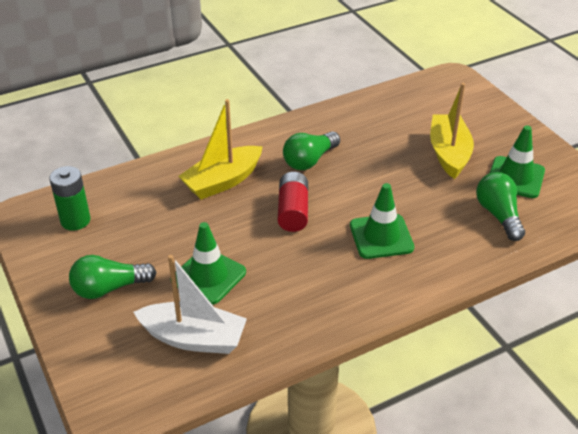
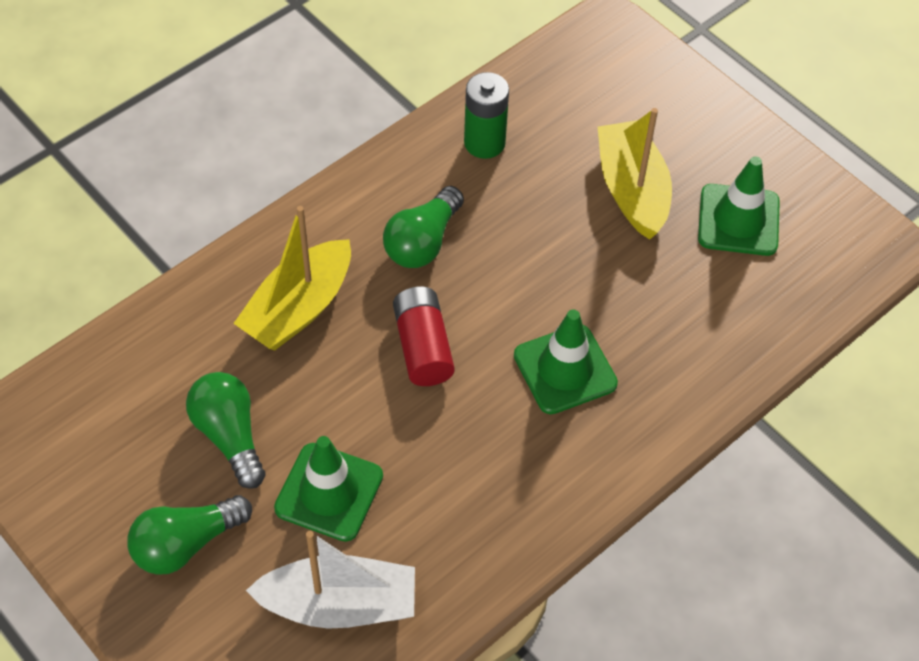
camera: 15 degrees left, 15 degrees up
green battery [49,166,90,231] -> green battery moved to [464,72,509,159]
green light bulb [476,172,525,241] -> green light bulb moved to [186,372,266,489]

